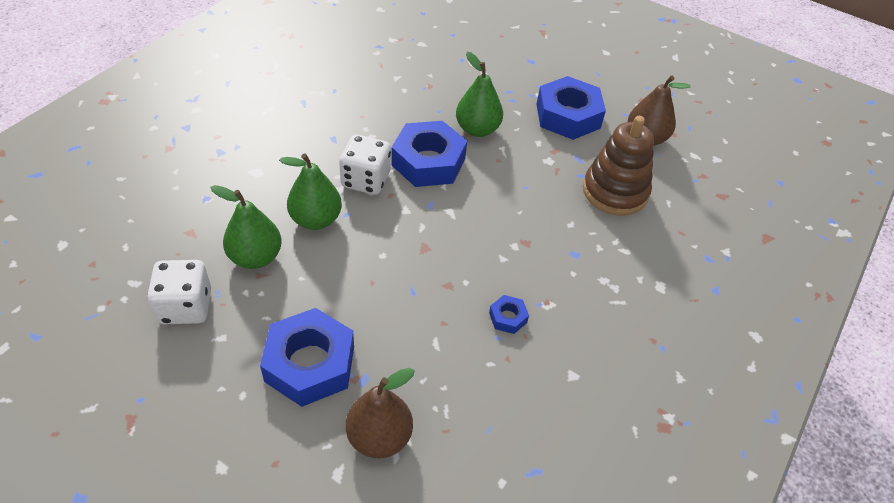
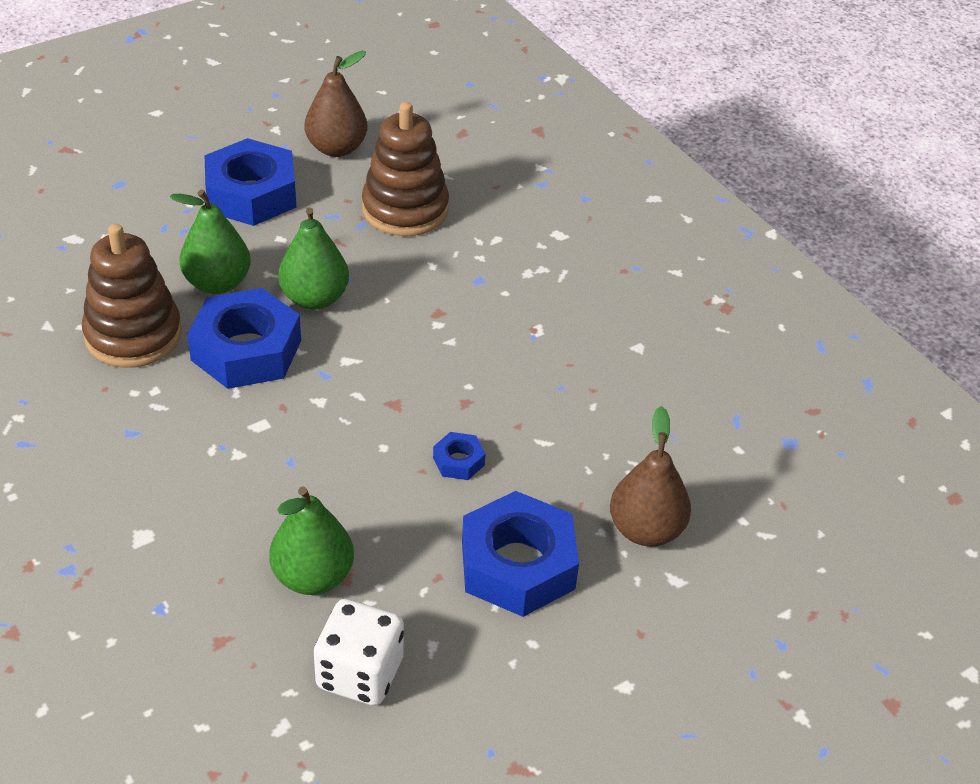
camera: 65 degrees left, 5 degrees down
green pear [279,154,342,230] -> green pear moved to [278,207,349,310]
white dice [339,134,391,195] -> none
blue nut [489,295,529,334] -> blue nut moved to [433,432,485,480]
none -> brown stacking toy [82,224,182,368]

